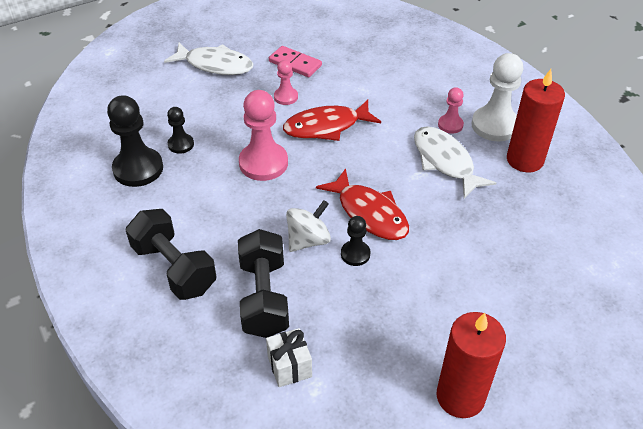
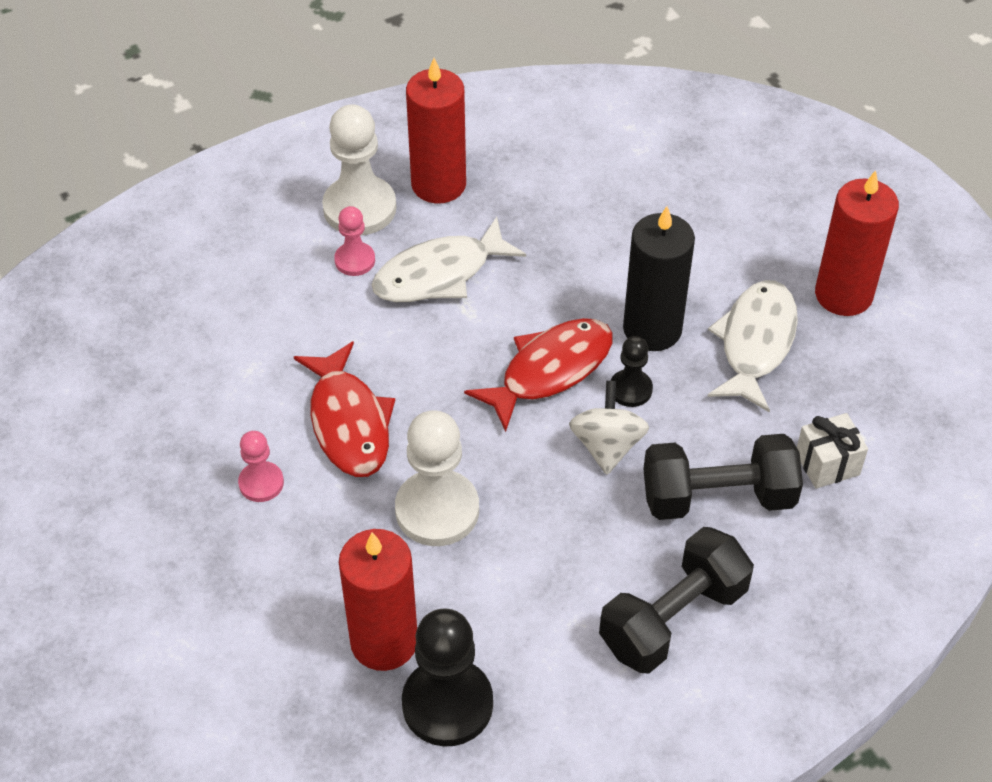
camera: 90 degrees left, 5 degrees up
white fish [164,43,253,75] -> white fish moved to [707,280,798,413]
black pawn [167,107,194,154] -> red candle [339,529,417,671]
pink pawn [239,90,288,181] -> white pawn [395,411,479,546]
pink domino [269,46,322,77] -> none
white spinning top [286,200,331,252] -> white spinning top turned 45 degrees clockwise [569,381,649,475]
none -> black candle [623,206,695,351]

